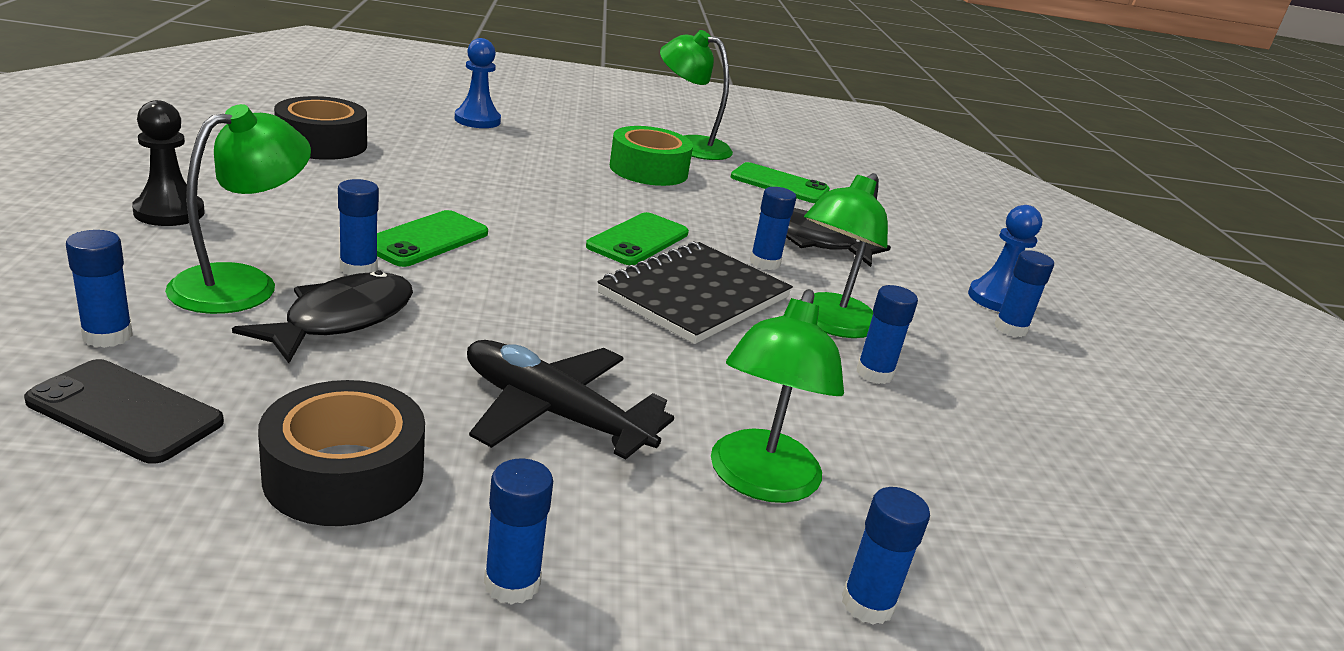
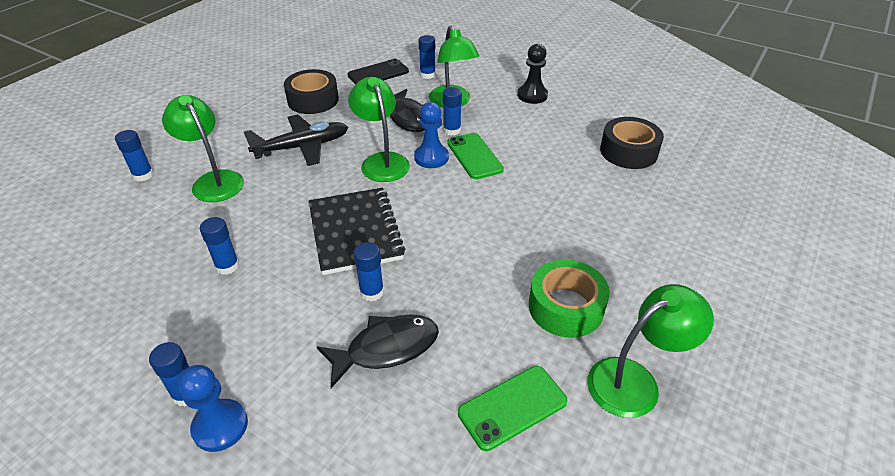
camera: 130 degrees right, 15 degrees up
blue pawn [455,38,501,128] -> blue pawn moved to [414,102,449,168]
blue glue stick [484,458,553,605] -> none
green phone [586,212,689,265] -> none
green lamp [800,173,888,338] -> green lamp moved to [348,77,410,182]

